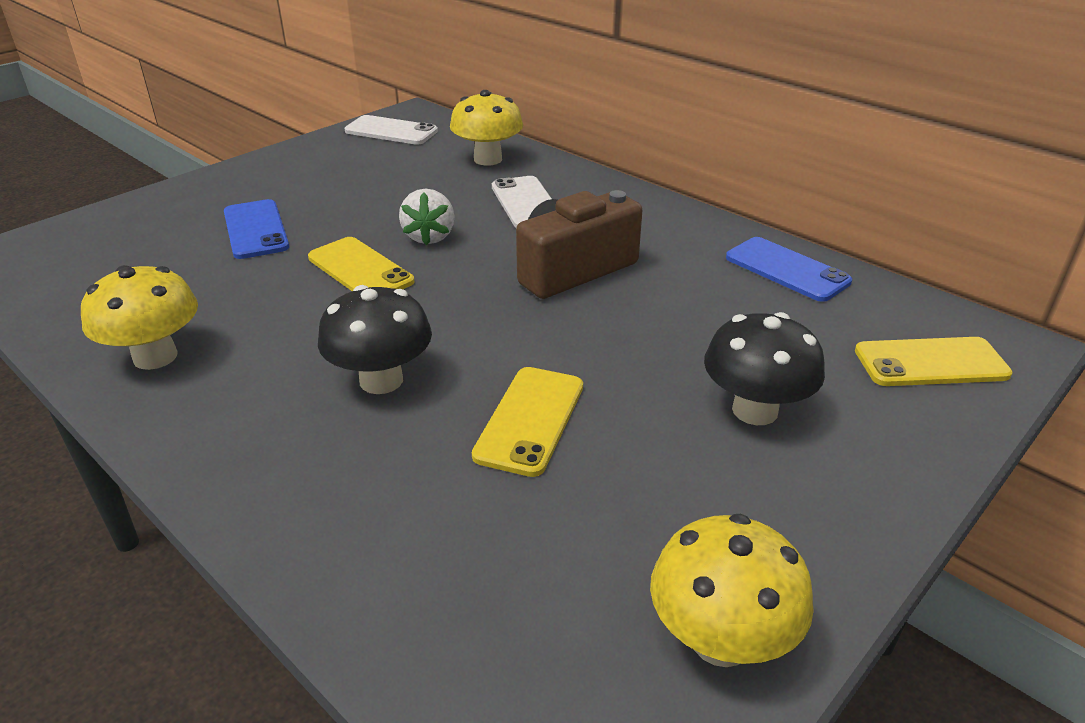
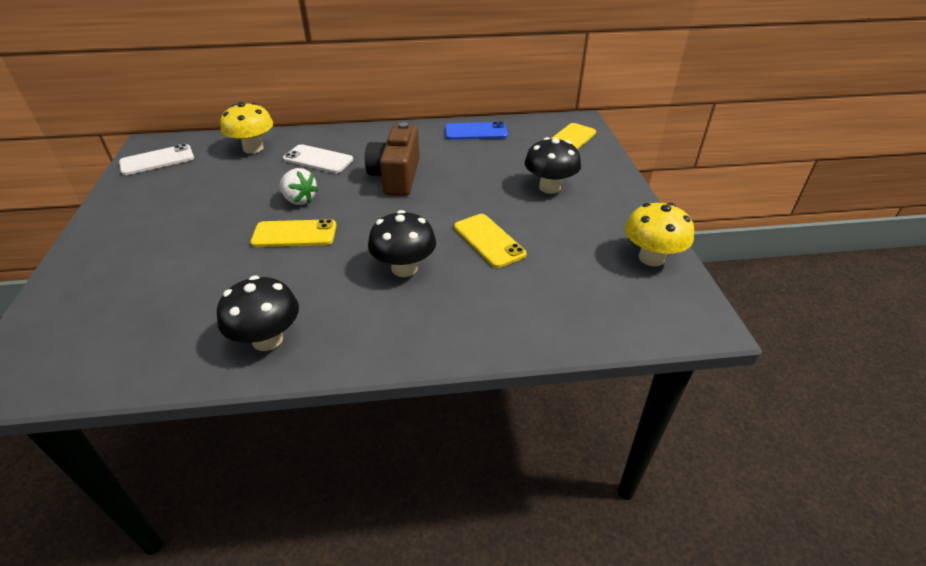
camera: 50 degrees left, 5 degrees up
yellow mushroom [81,265,198,370] -> black mushroom [217,275,299,351]
blue phone [224,199,289,259] -> none

